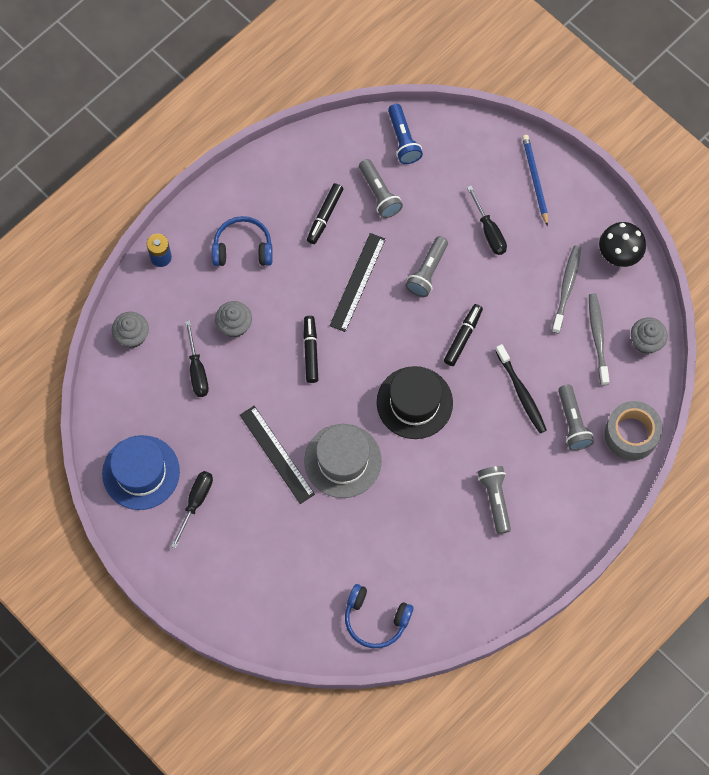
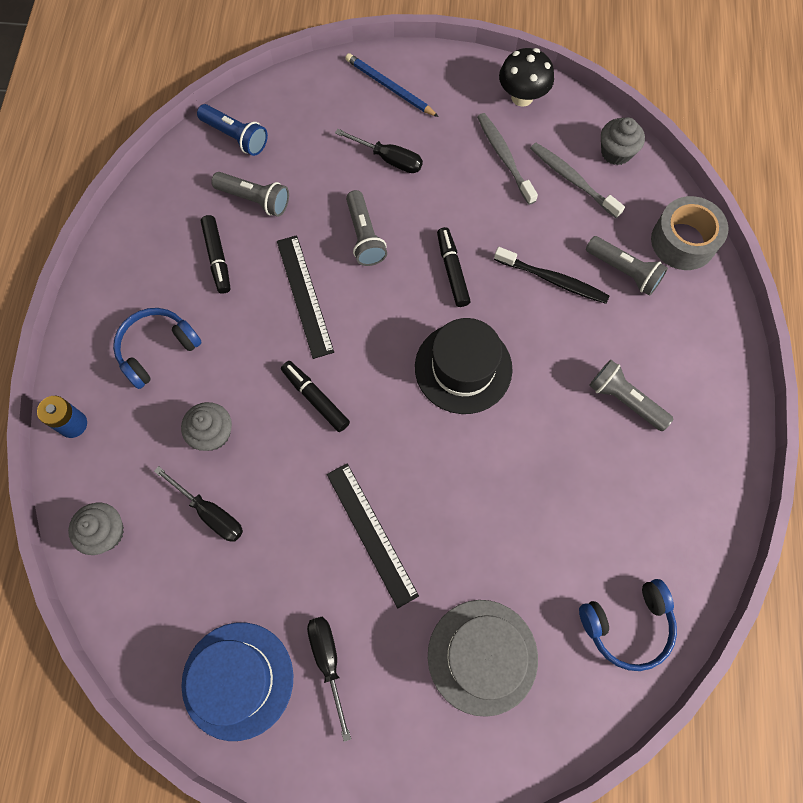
camera: 40 degrees left, 0 degrees up
black ruler [240,406,315,504] -> black ruler turned 45 degrees clockwise [327,463,419,608]
grey hat [304,424,382,498] -> grey hat moved to [428,600,538,717]

